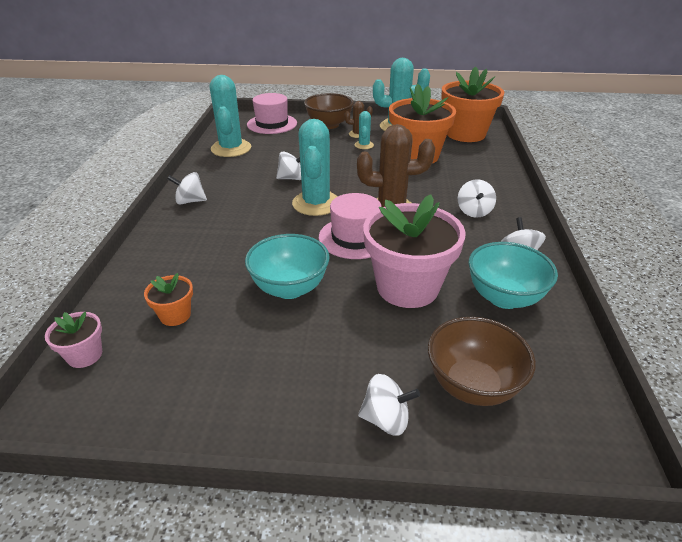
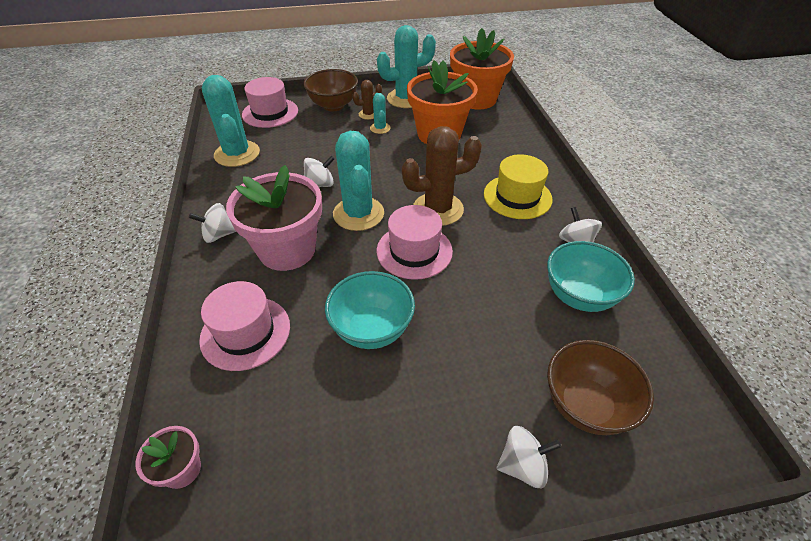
camera: 15 degrees left, 10 degrees up
orange flower pot [144,273,193,326] -> none
pink flower pot [363,194,466,308] -> pink flower pot moved to [226,165,322,271]
white spinning top [458,179,496,218] -> yellow hat [484,154,552,219]
none -> pink hat [199,281,290,371]

